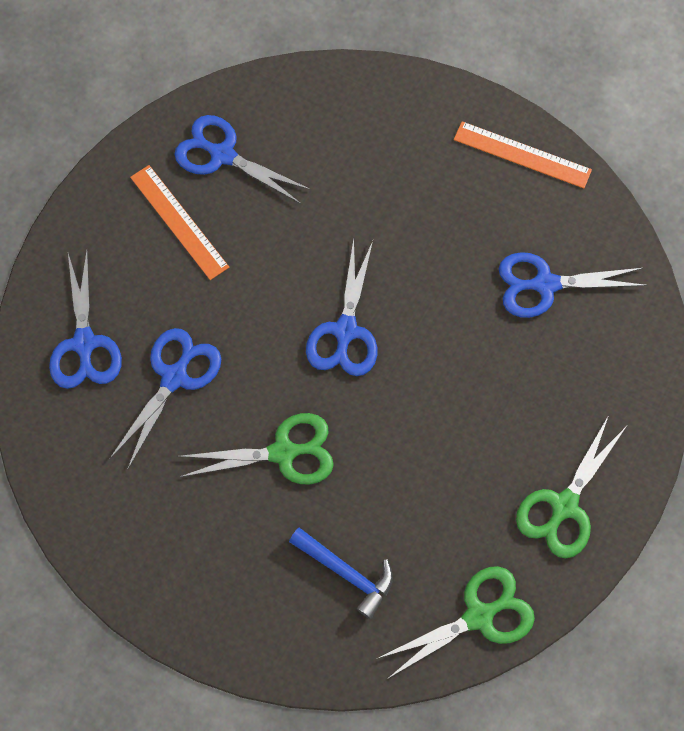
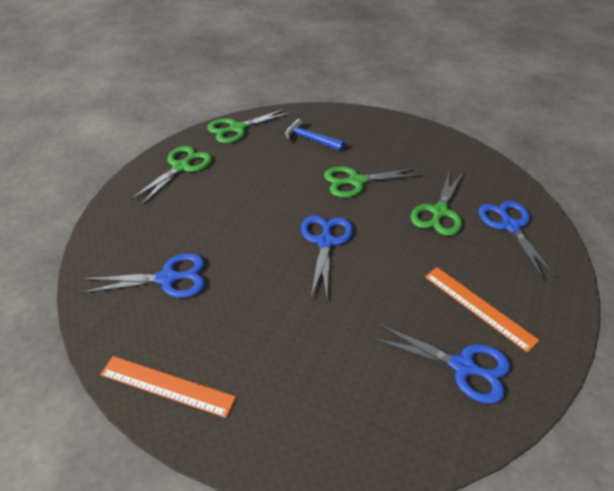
camera: 175 degrees right, 25 degrees down
blue scissors [110,328,221,470] -> green scissors [410,170,463,236]

